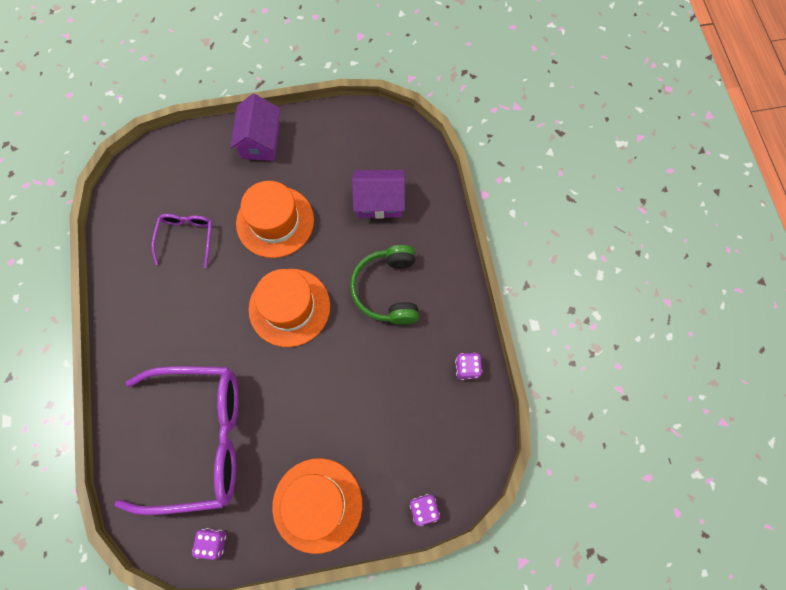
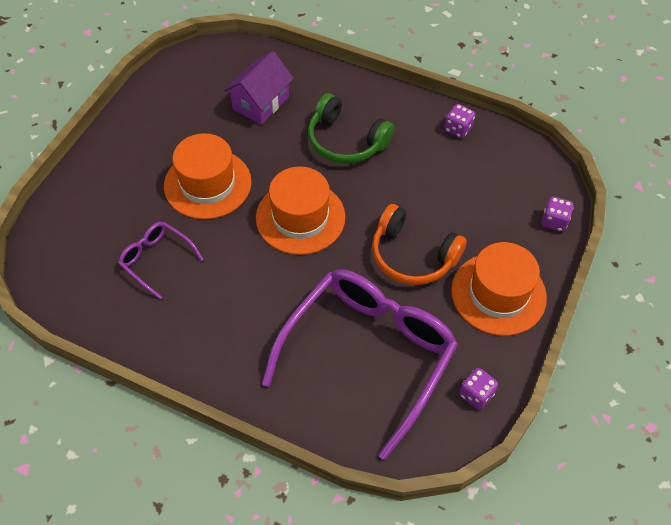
camera: 55 degrees left, 15 degrees down
purple house [230,94,280,161] -> none
none -> orange headphones [372,204,467,285]

